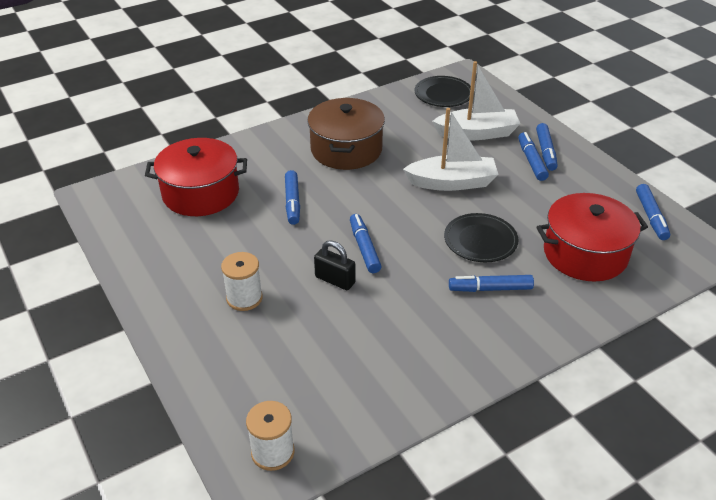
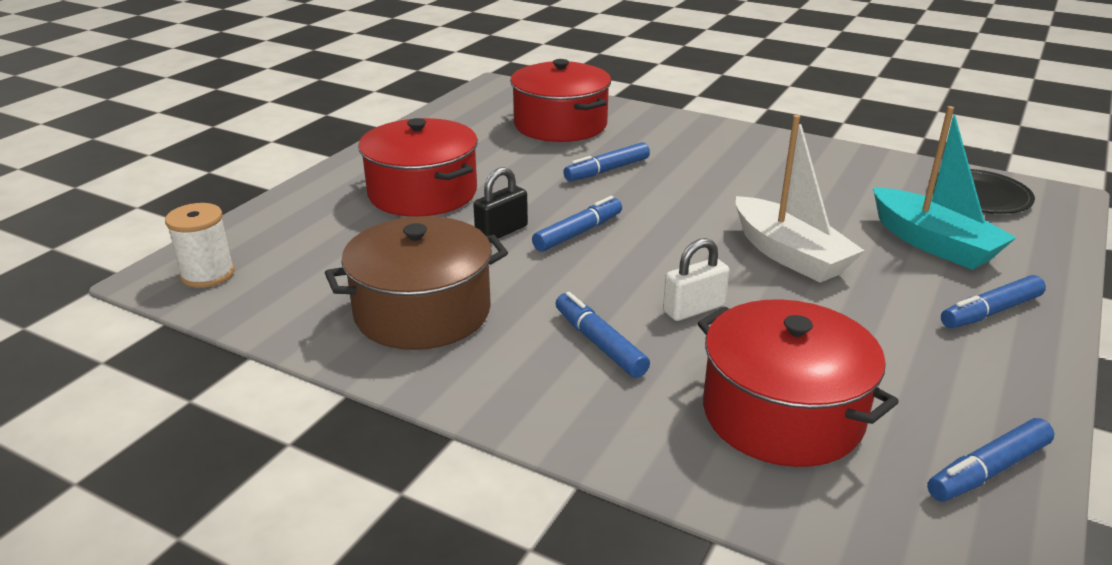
camera: 60 degrees right, 10 degrees down
white spool [221,252,263,311] -> red pot [358,118,478,217]
brown pot [307,98,385,170] -> brown pot moved to [325,216,508,350]
black padlock [314,240,355,290] -> black padlock turned 45 degrees clockwise [473,167,528,239]
white boat [432,61,521,140] -> turquoise boat [873,106,1017,270]
black plate [444,213,519,262] -> white padlock [663,238,730,321]
blue marker [518,132,549,181] -> none

